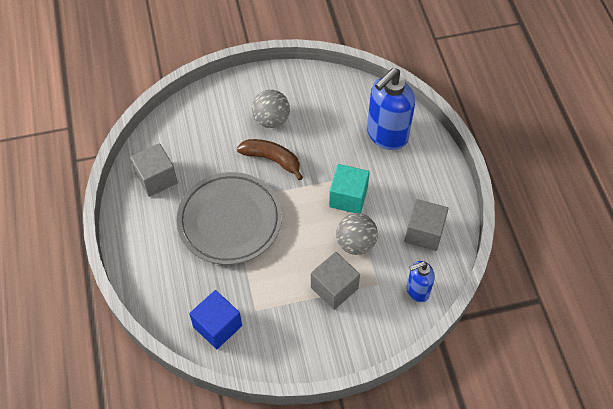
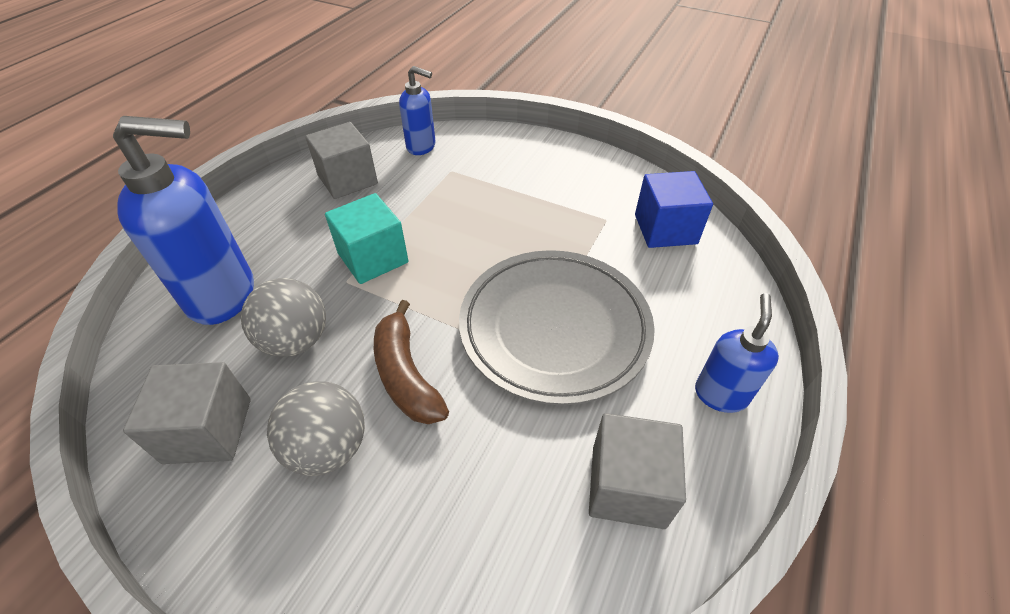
camera: 140 degrees left, 10 degrees down
grey cube [311,252,360,310] -> grey cube moved to [123,362,251,464]
grey ball [336,213,378,255] -> grey ball moved to [241,278,326,357]
none -> blue soap dispenser [695,293,779,413]

